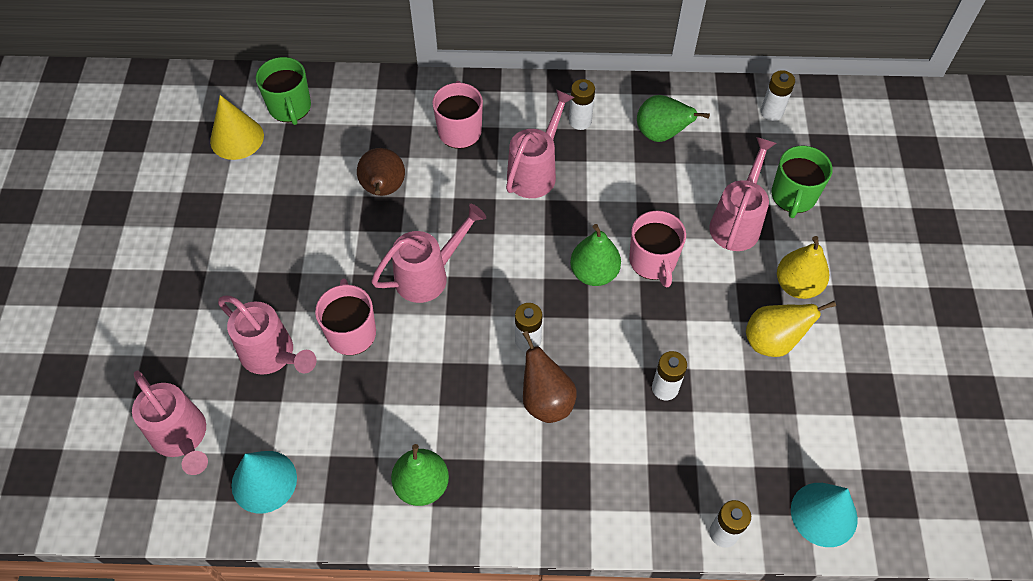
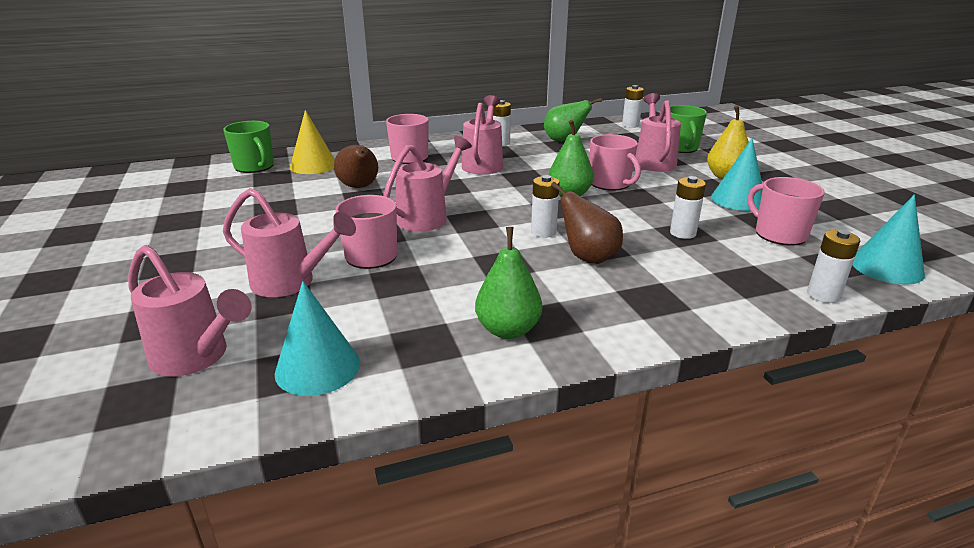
camera: 20 degrees left, 30 degrees down
yellow cone [210,95,264,160] -> yellow cone moved to [290,110,335,174]
yellow pear [746,301,836,357] -> turquoise cone [711,138,762,211]
none -> pink mug [748,177,825,246]

